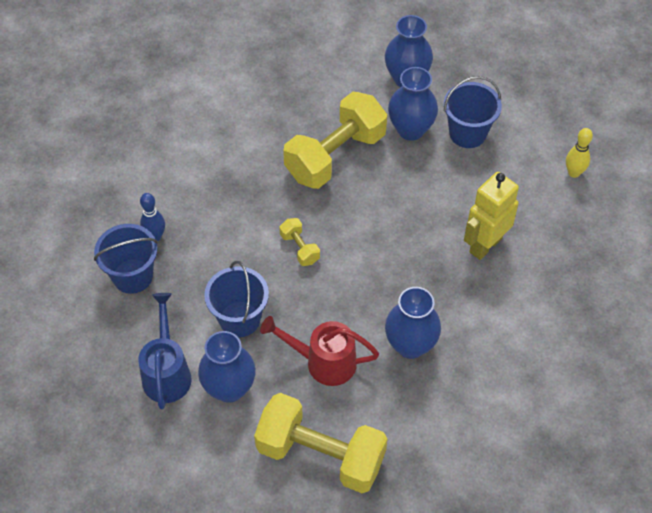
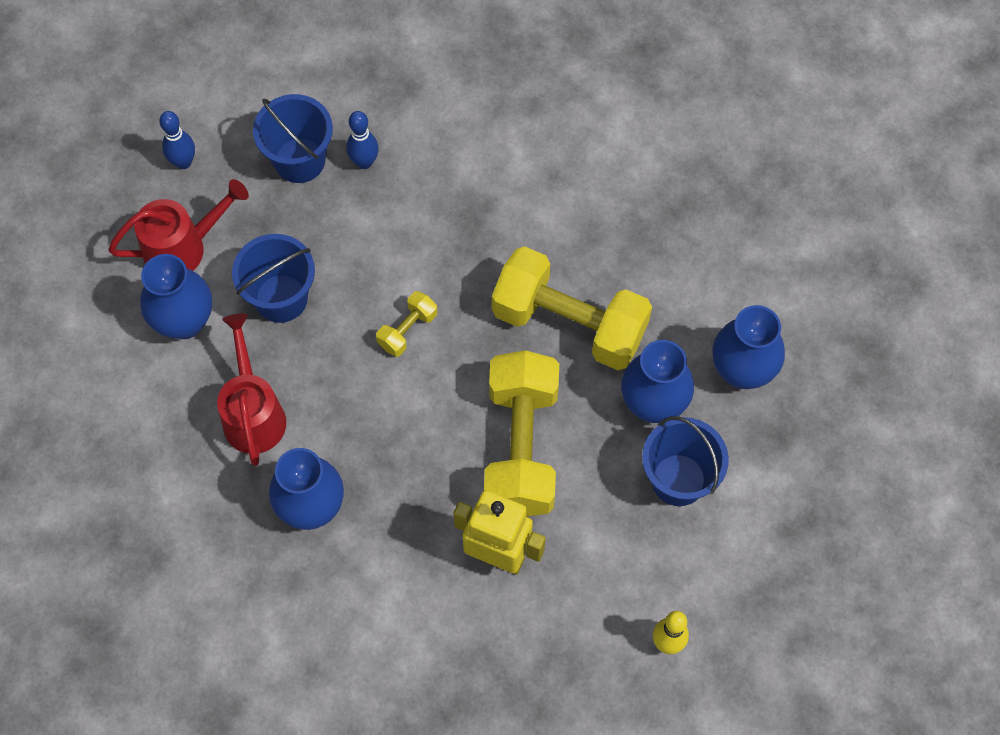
camera: 70 degrees right, 10 degrees up
blue watering can [138,293,192,409] -> red watering can [108,179,249,271]
yellow dumbbell [254,393,387,493] -> yellow dumbbell moved to [484,350,559,517]
none -> blue bowling pin [159,111,195,169]

